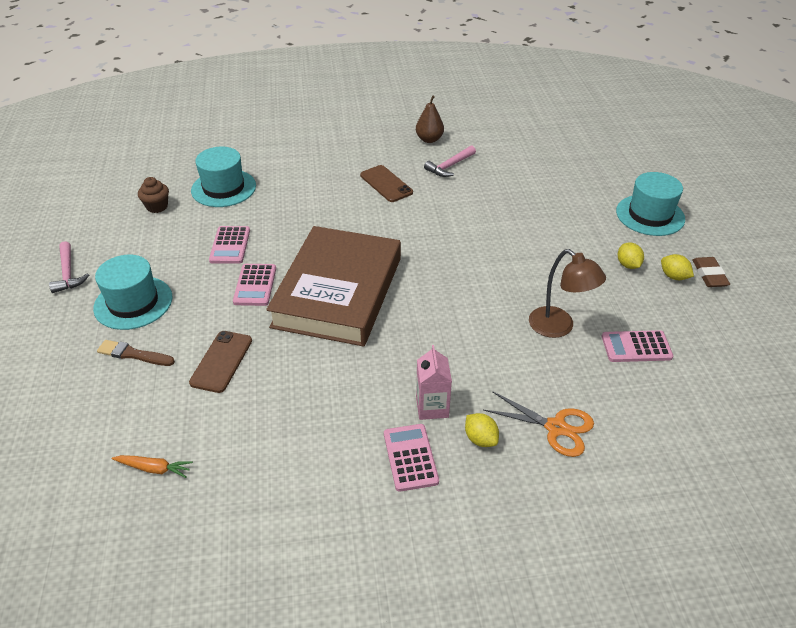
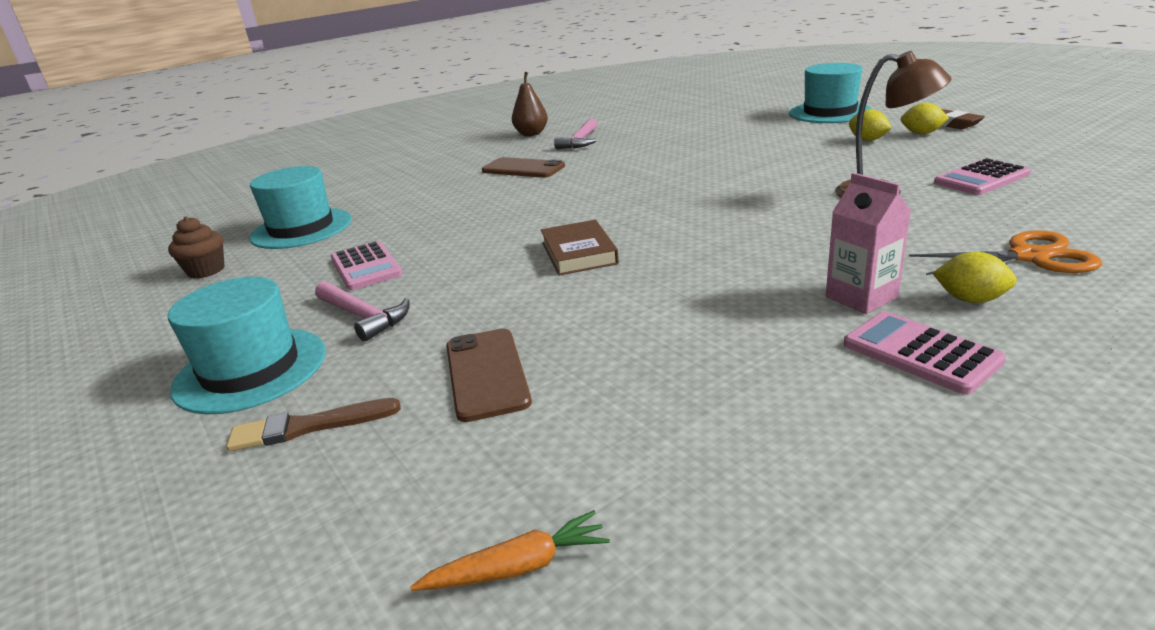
camera: 25 degrees left, 15 degrees down
pink hammer [49,241,89,293] -> pink hammer moved to [315,281,410,341]
pink calculator [233,264,276,306] -> none
brown book [266,226,401,347] -> brown book [541,220,619,275], size x0.40

